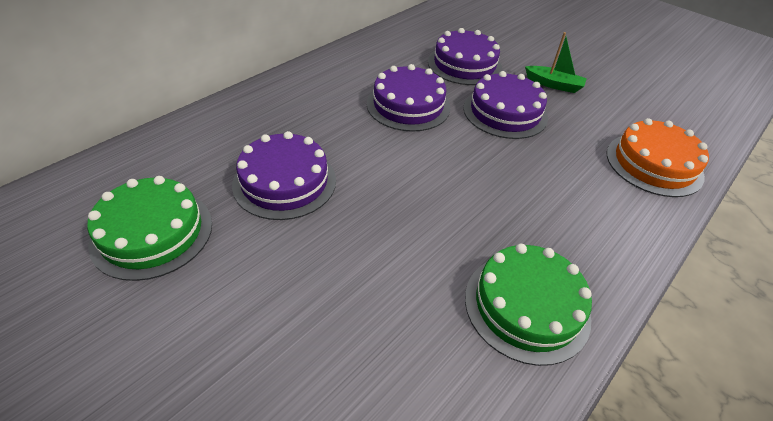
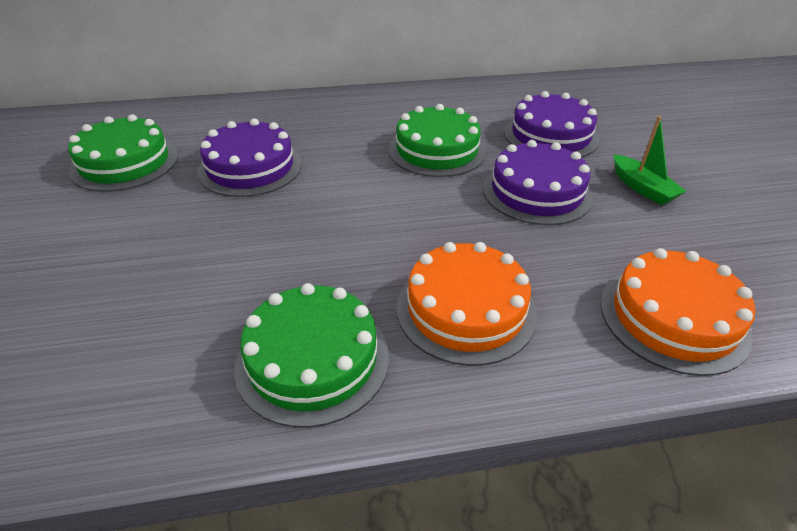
camera: 40 degrees right, 5 degrees down
purple cake [367,64,450,132] -> green cake [388,104,486,177]
none -> orange cake [397,242,537,366]

